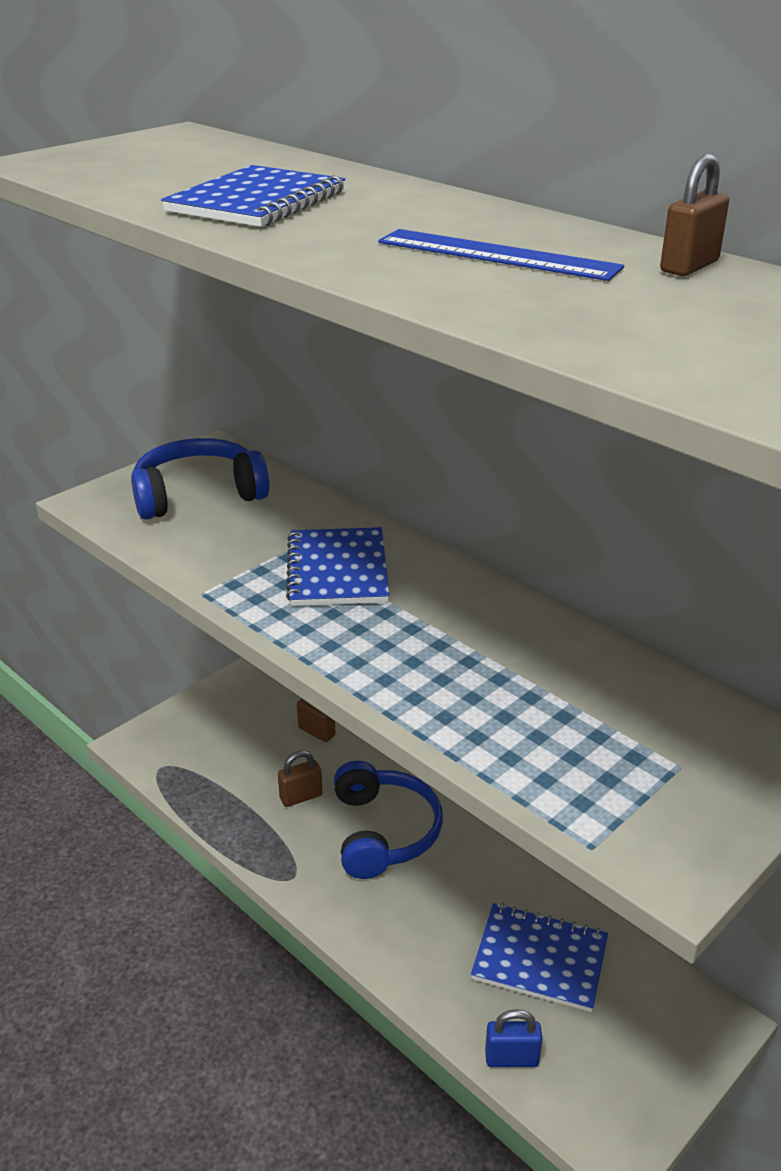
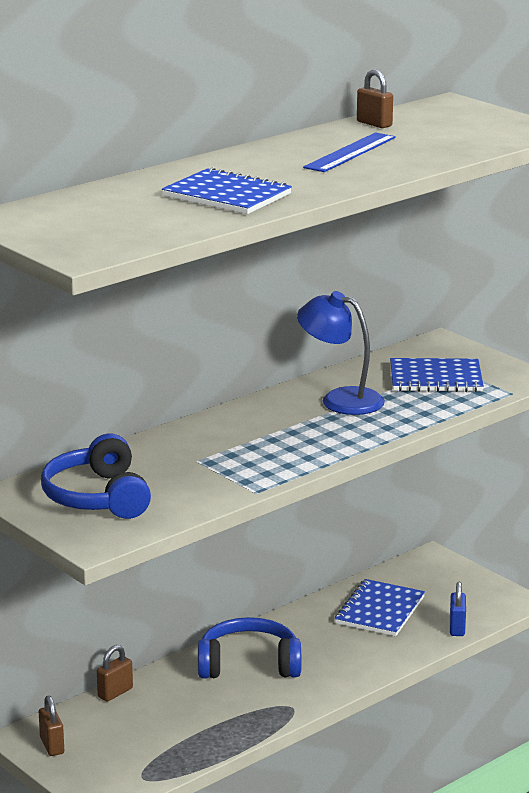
camera: 85 degrees left, 10 degrees down
brown padlock [278,750,322,807] -> brown padlock moved to [39,696,64,756]
blue notebook [286,527,390,606] -> blue notebook moved to [390,358,484,392]
none -> blue lamp [297,291,385,415]

